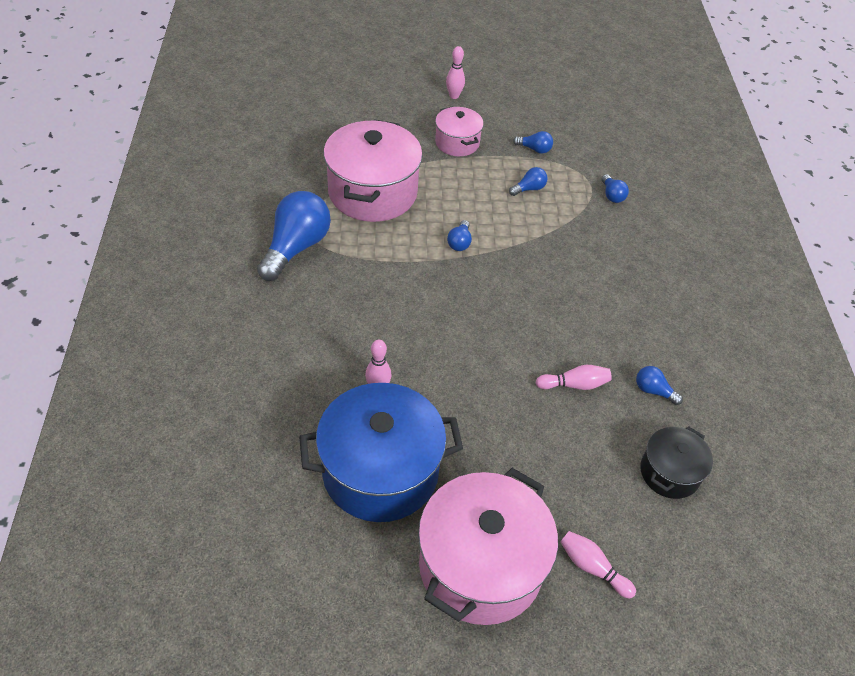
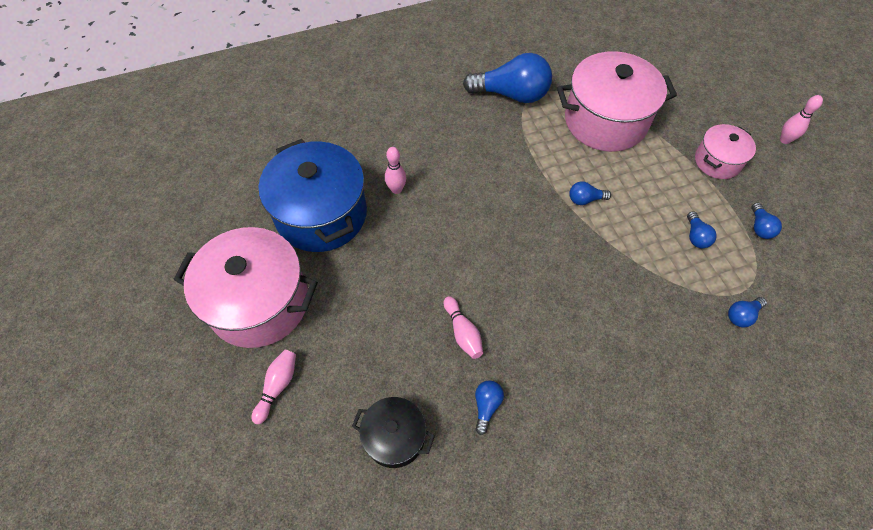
camera: 75 degrees right, 10 degrees up
blue light bulb [509,167,548,196] -> blue light bulb turned 45 degrees clockwise [687,211,716,248]

